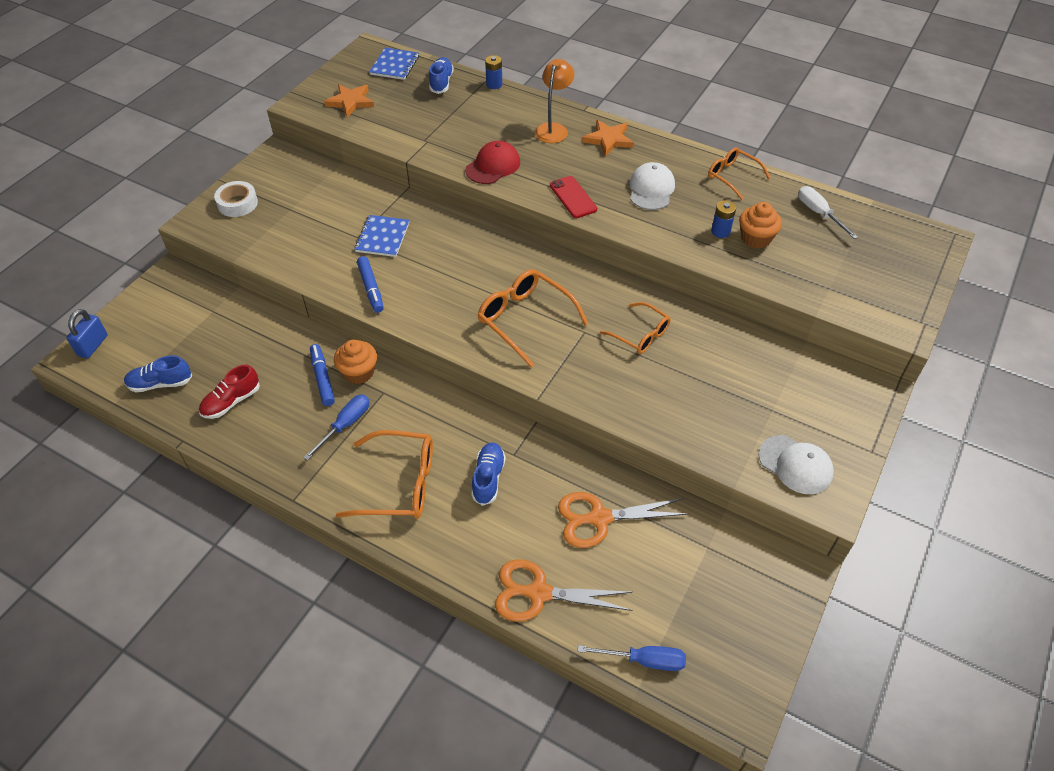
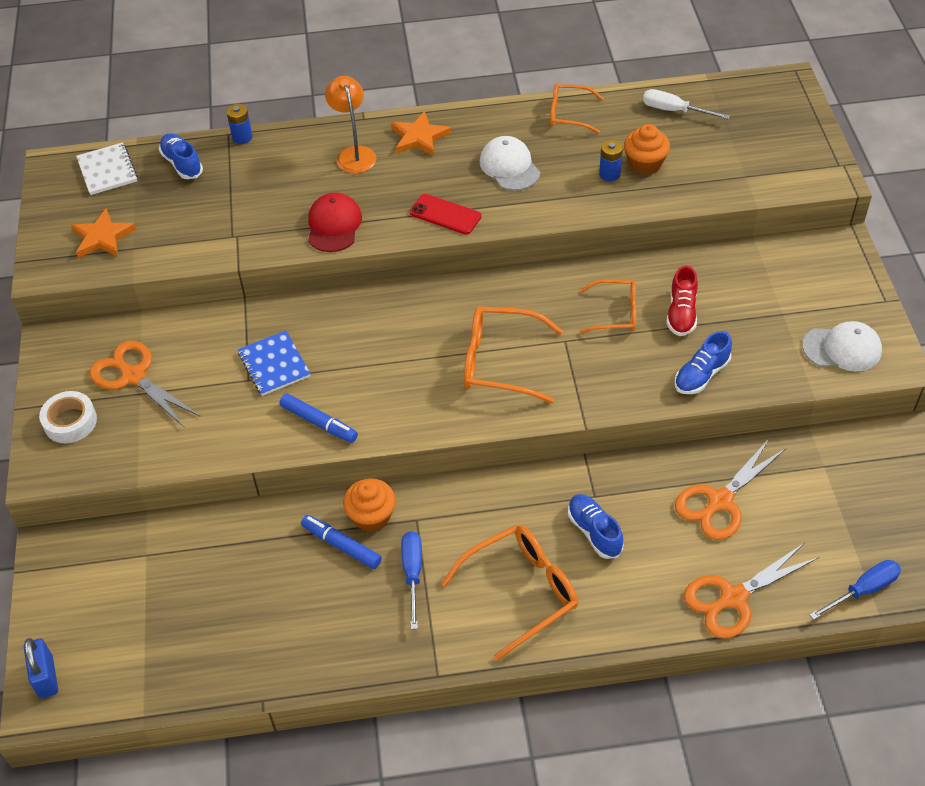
camera: 35 degrees left, 0 degrees up
blue shoe [124,355,192,392] -> blue shoe moved to [674,331,732,394]
red shoe [199,364,260,419] -> red shoe moved to [666,266,698,336]
blue notebook [369,48,419,80] -> white notebook [76,142,138,195]
none -> orange scissors [89,341,201,428]

